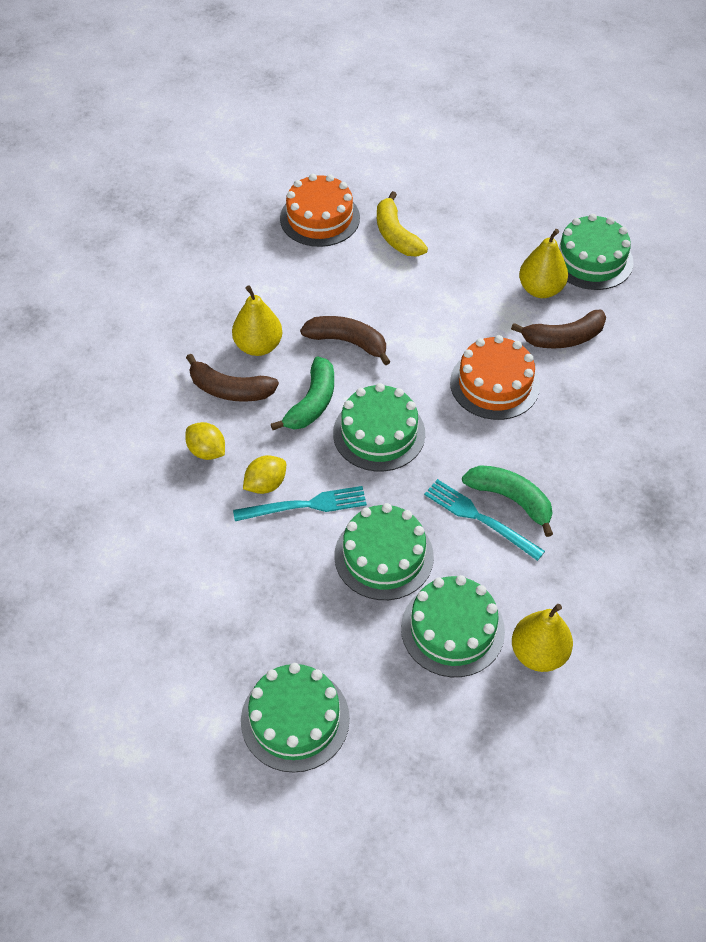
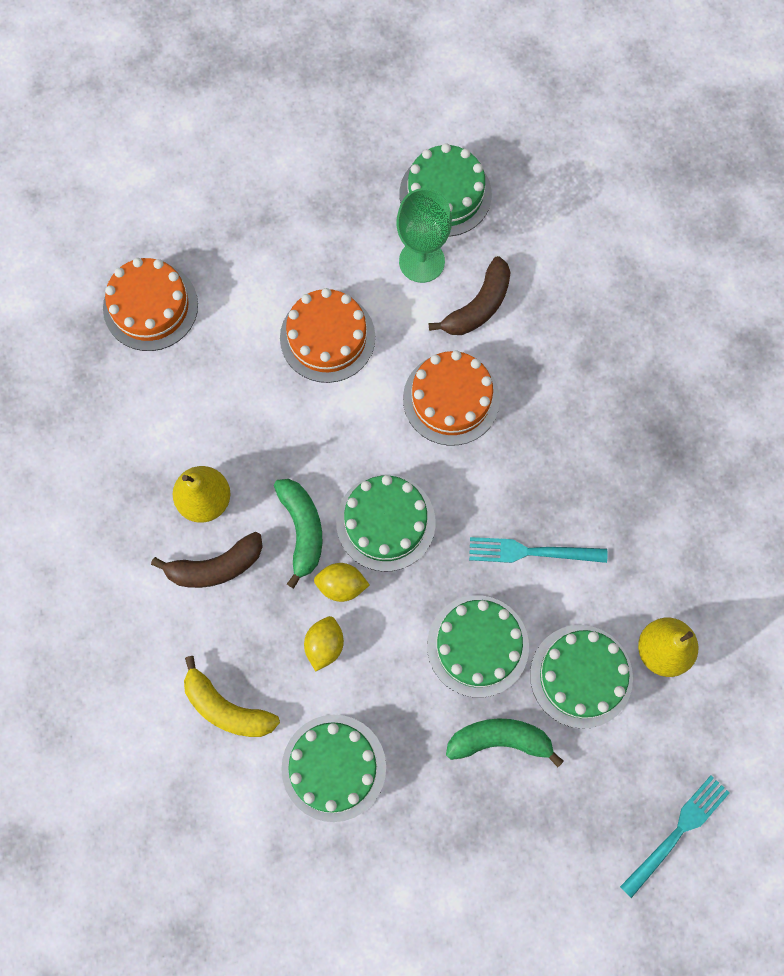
camera: 35 degrees left, 20 degrees up
yellow lemon [185,422,225,460] -> yellow lemon moved to [314,563,369,602]
turquoise fork [233,486,367,521] -> turquoise fork moved to [620,775,730,898]
green cake [241,663,350,773] -> green cake moved to [281,715,386,822]
brown banana [300,316,391,365] -> none
yellow banana [377,191,428,257] -> yellow banana moved to [184,656,280,737]
green banana [462,465,553,537] -> green banana moved to [446,718,564,767]
yellow pear [519,229,568,298] -> green goblet [397,188,452,283]
none -> orange cake [280,288,375,383]

